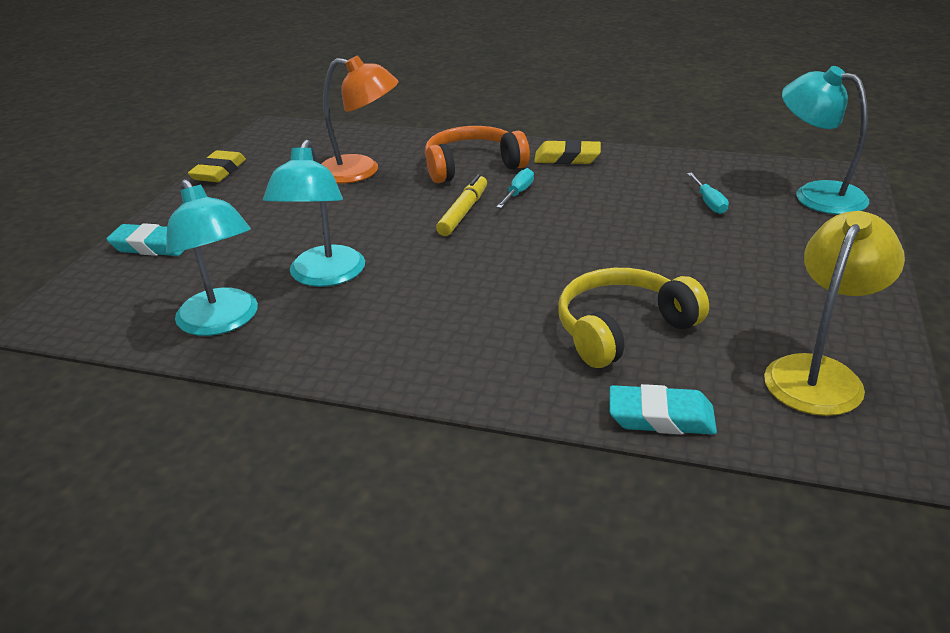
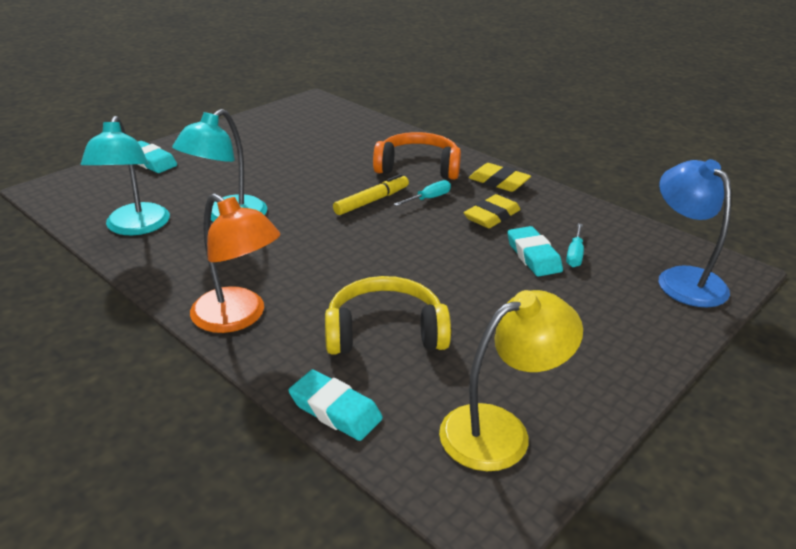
camera: 25 degrees right, 0 degrees up
yellow eraser [188,150,246,182] -> yellow eraser moved to [464,194,521,228]
orange lamp [321,56,399,183] -> orange lamp moved to [190,194,281,333]
turquoise lamp [782,66,869,215] -> blue lamp [659,159,731,307]
none -> turquoise eraser [507,226,563,277]

